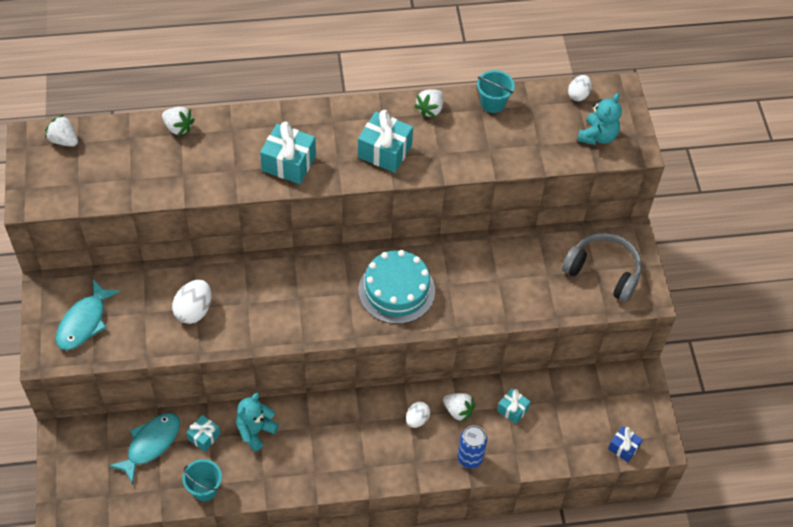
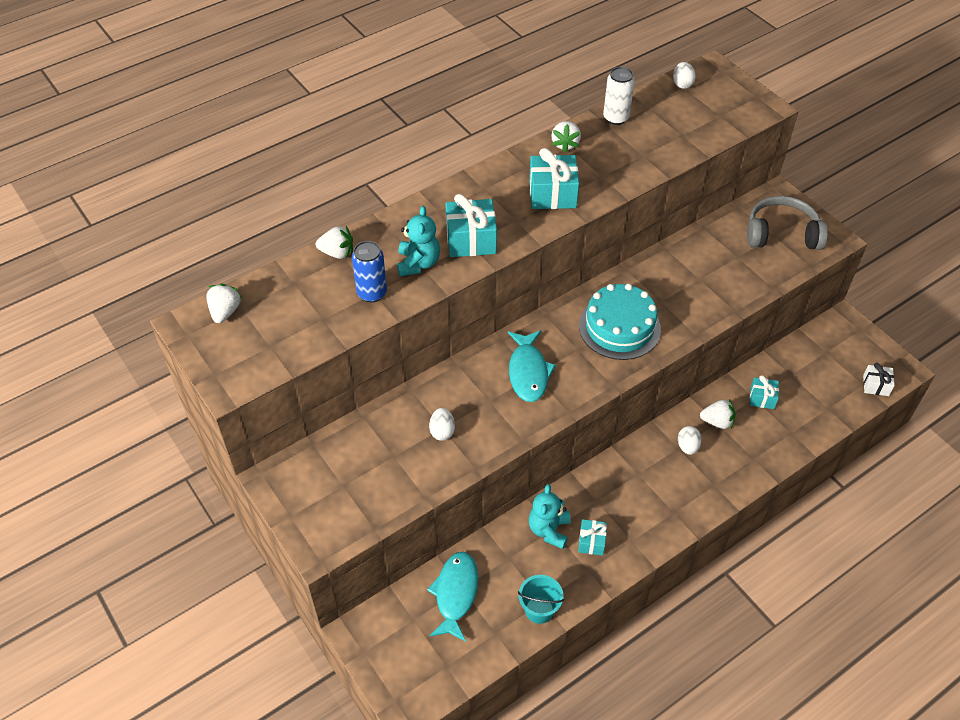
camera: 25 degrees left, 5 degrees down
white strawberry [45,115,78,147] -> white strawberry turned 90 degrees clockwise [206,283,242,323]
turquoise fish [56,279,120,350] -> turquoise fish moved to [508,330,556,402]
white egg [172,280,212,324] -> white egg [429,408,455,441], size x0.64
turquoise gift [186,415,220,452] -> turquoise gift moved to [578,519,607,556]
blue can [458,425,487,469] -> blue can moved to [352,241,387,302]
turquoise bucket [477,70,515,113] -> white can [603,67,635,125]
turquoise teddy bear [577,93,622,145] -> turquoise teddy bear moved to [397,206,440,276]
blue gift [608,426,643,462] -> white gift [863,363,895,396]

